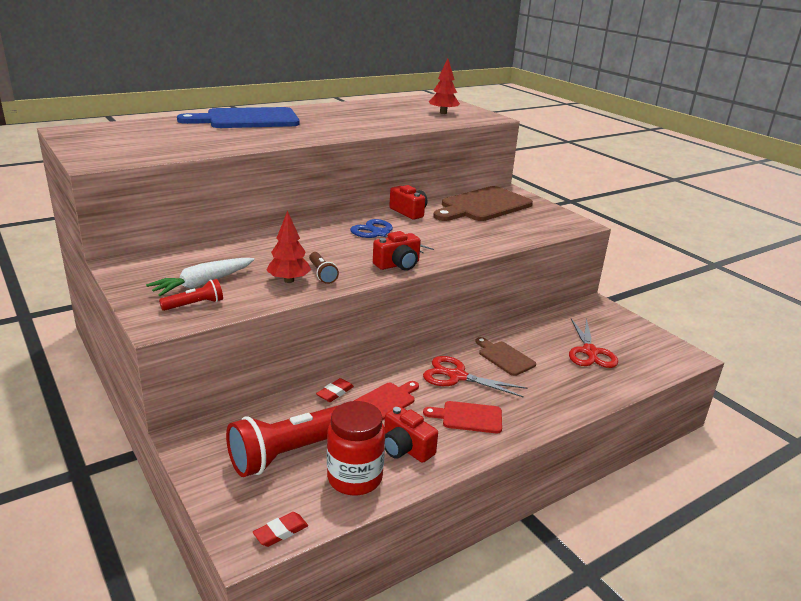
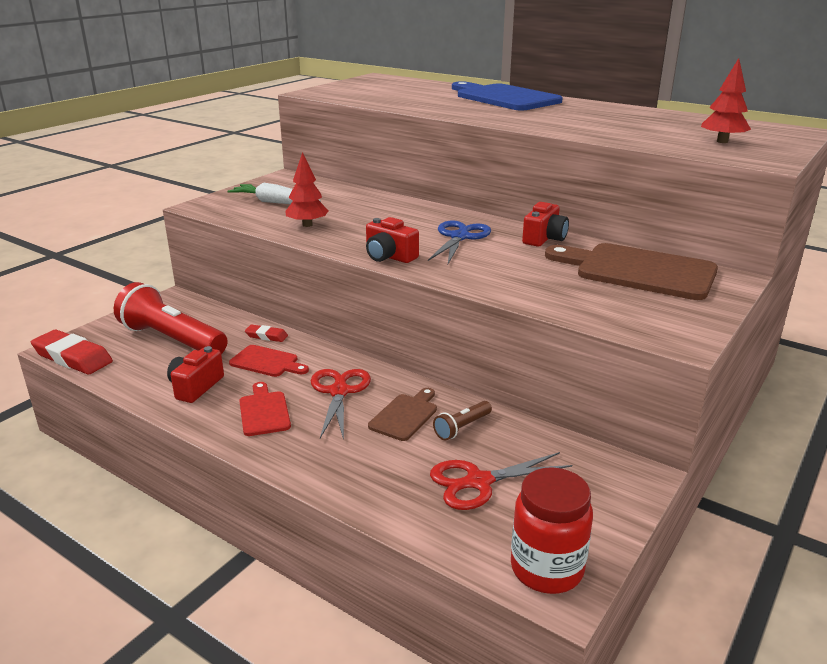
camera: 70 degrees right, 0 degrees up
red flashlight [159,279,223,311] -> none
red eraser [253,512,308,547] -> red eraser [31,330,113,375], size x1.96
brown flashlight [309,252,339,284] -> brown flashlight moved to [433,401,492,440]
red jar [327,401,385,496] -> red jar moved to [511,467,593,594]

